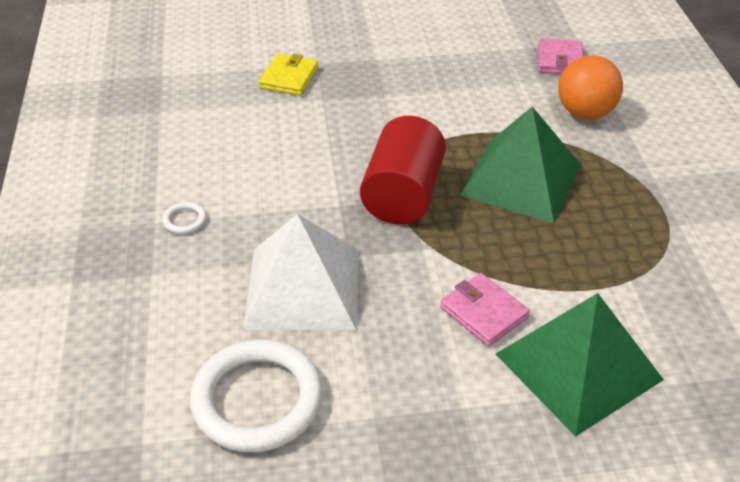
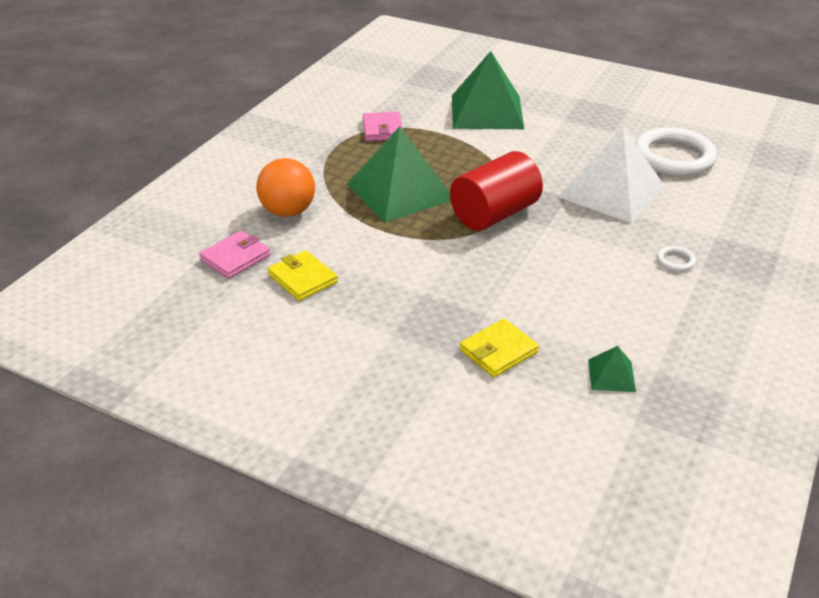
camera: 145 degrees left, 5 degrees down
pink wallet [440,273,530,347] -> pink wallet moved to [362,112,403,141]
none -> yellow wallet [268,250,338,301]
none -> green pyramid [588,346,636,392]

